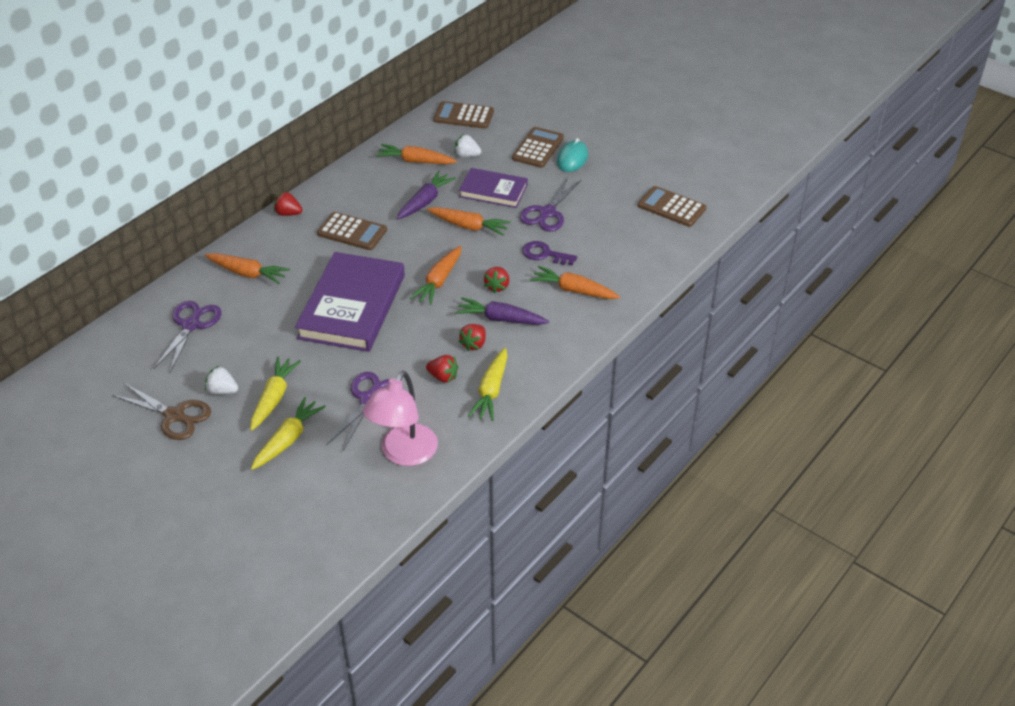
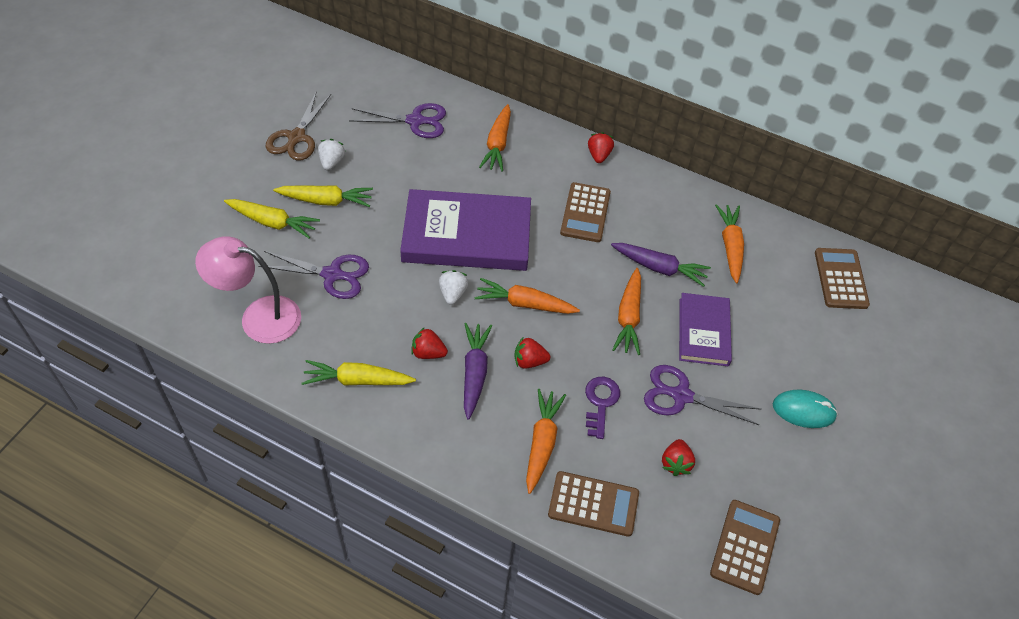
camera: 75 degrees right, 10 degrees up
red strawberry [426,355,458,383] -> red strawberry moved to [662,439,695,476]
white strawberry [455,134,481,157] -> white strawberry moved to [439,270,468,305]
brown calculator [512,127,564,168] -> brown calculator moved to [548,471,639,537]

